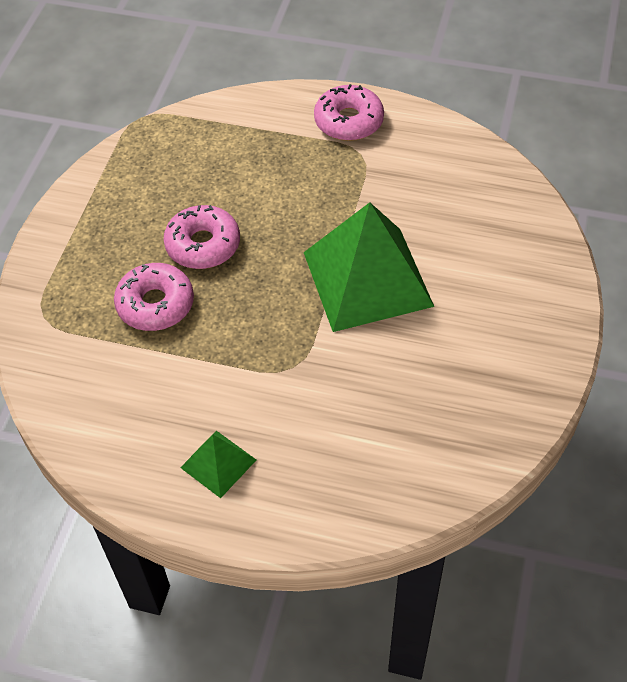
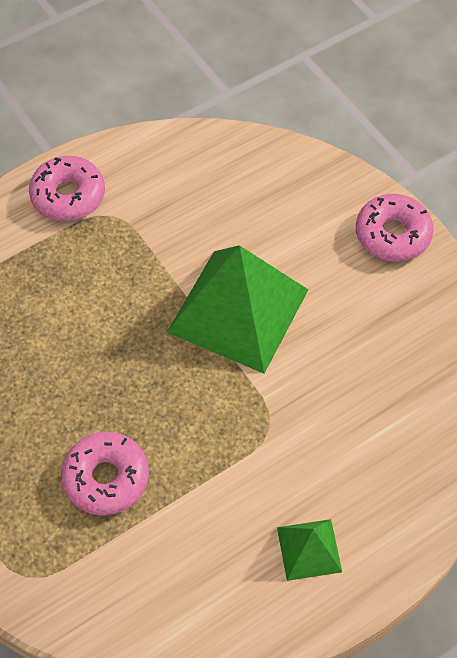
camera: 50 degrees left, 5 degrees up
pink donut [163,205,240,269] -> pink donut moved to [356,194,434,262]

